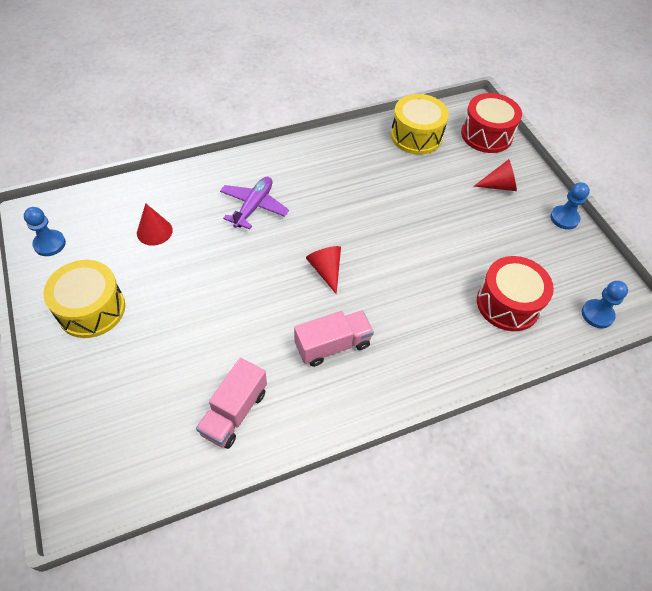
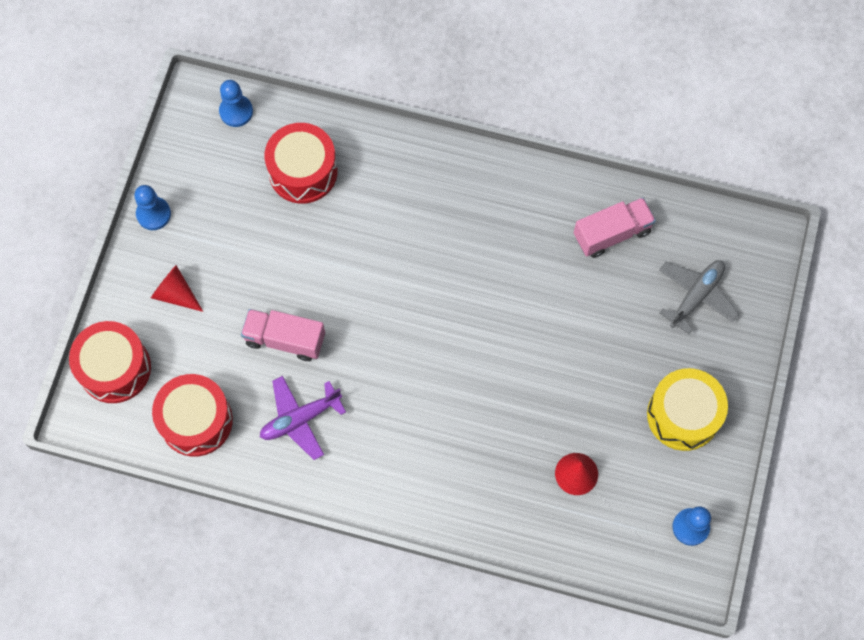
camera: 140 degrees left, 15 degrees up
purple plane [220,177,289,229] -> purple plane moved to [260,376,346,460]
pink truck [294,310,374,366] -> pink truck moved to [241,309,325,361]
red cone [306,246,341,294] -> none
yellow drum [391,94,449,155] -> red drum [152,374,233,457]
none -> grey plane [659,260,739,334]

